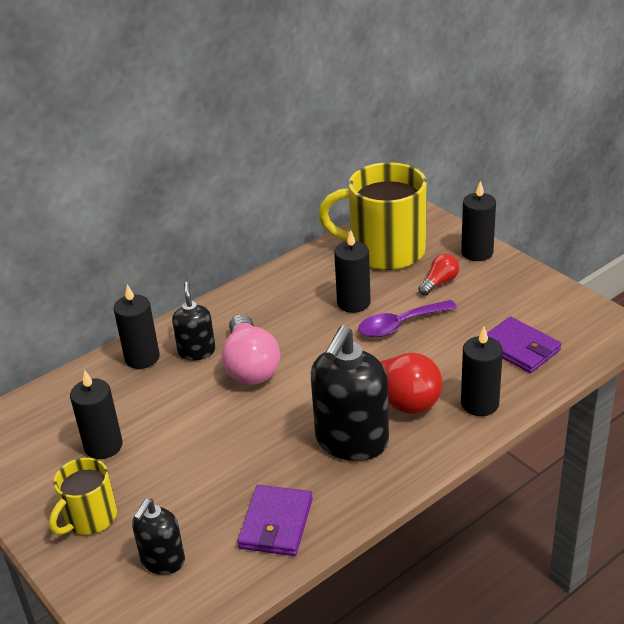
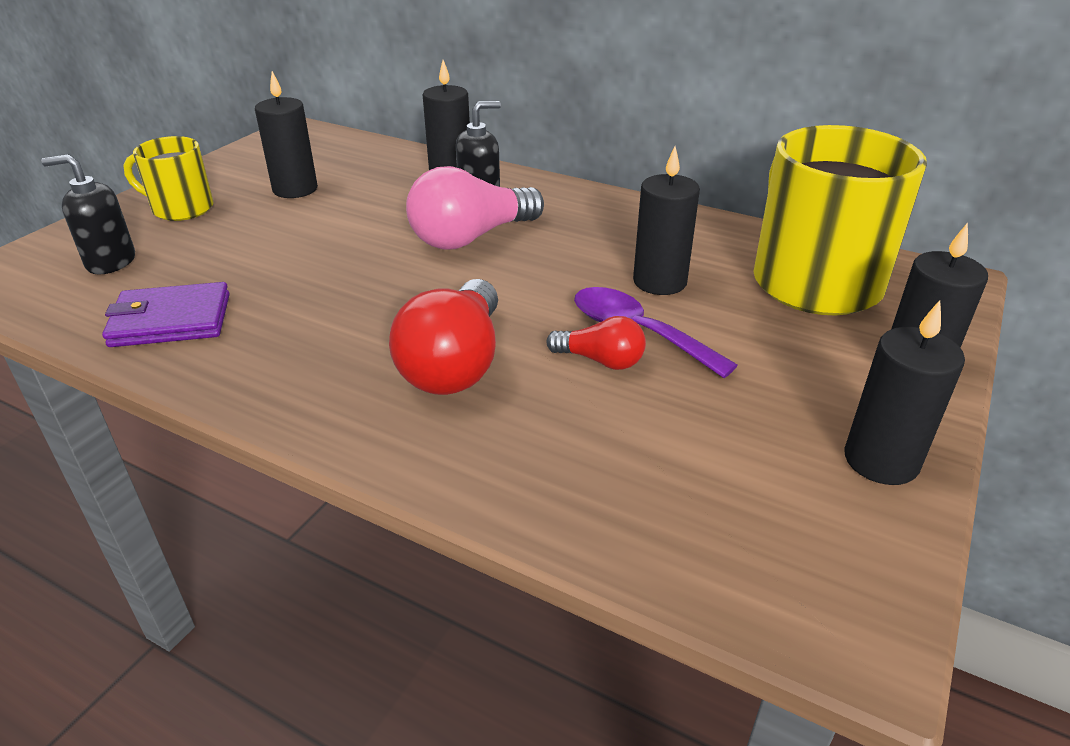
camera: 65 degrees right, 0 degrees up
black soap dispenser [311,326,389,461] -> none
red light bulb [418,254,459,296] -> red light bulb moved to [546,316,646,370]
black candle [461,327,503,416] -> black candle moved to [844,300,965,485]
purple wallet [487,316,561,373] -> none

